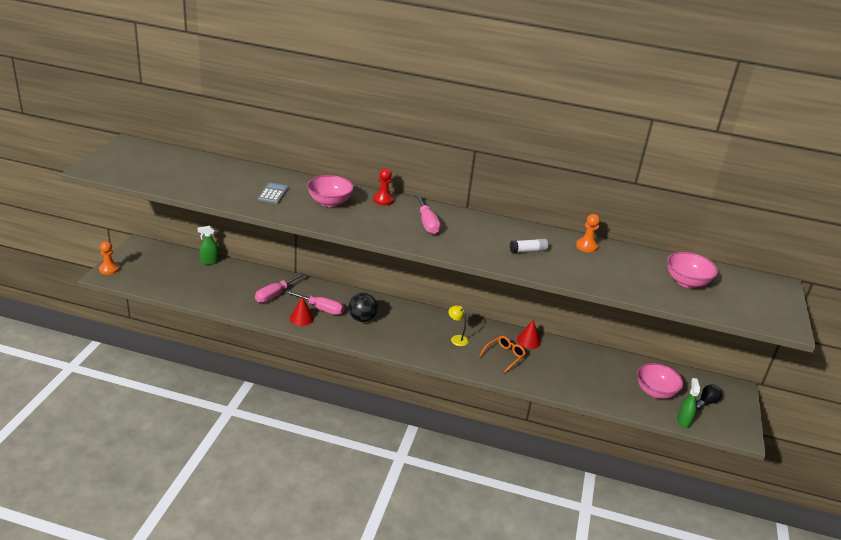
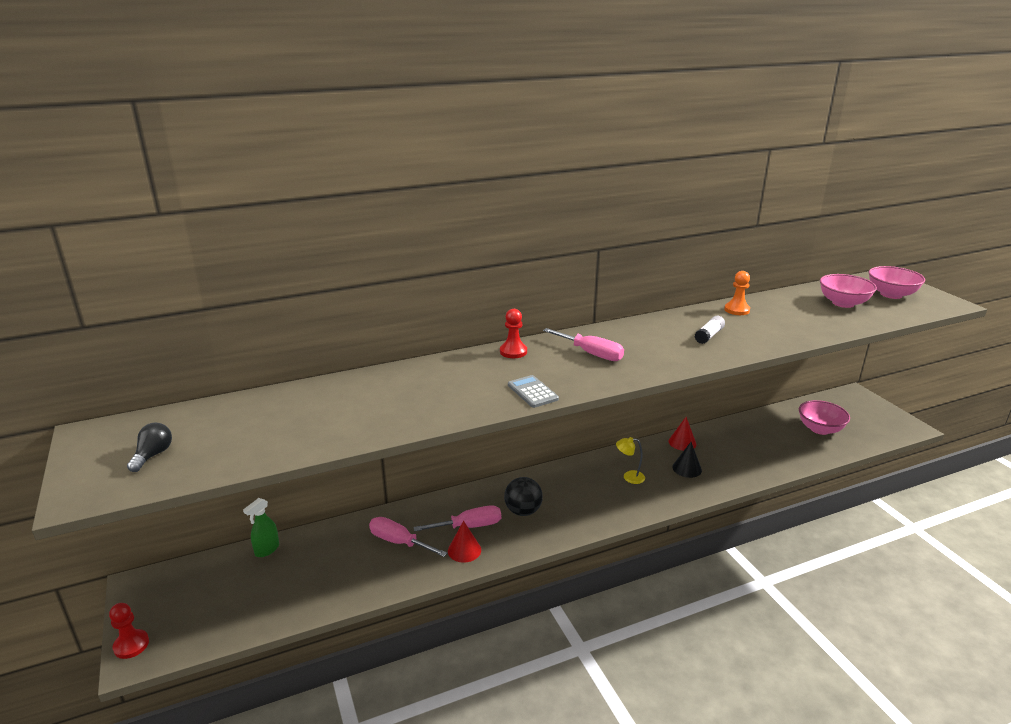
camera: 35 degrees left, 5 degrees down
orange pawn [99,241,119,275] -> red pawn [109,603,149,659]
pink screwdriver [255,273,305,303] -> pink screwdriver turned 120 degrees clockwise [369,517,447,557]
grey calculator [258,183,288,204] -> grey calculator moved to [508,375,559,408]
pink bowl [307,175,354,207] -> pink bowl moved to [869,266,925,299]
orange glasses [479,336,526,373] -> black cone [672,442,702,478]
green spray bottle [677,378,700,428] -> none
black light bulb [696,384,722,410] -> black light bulb moved to [127,423,172,472]

